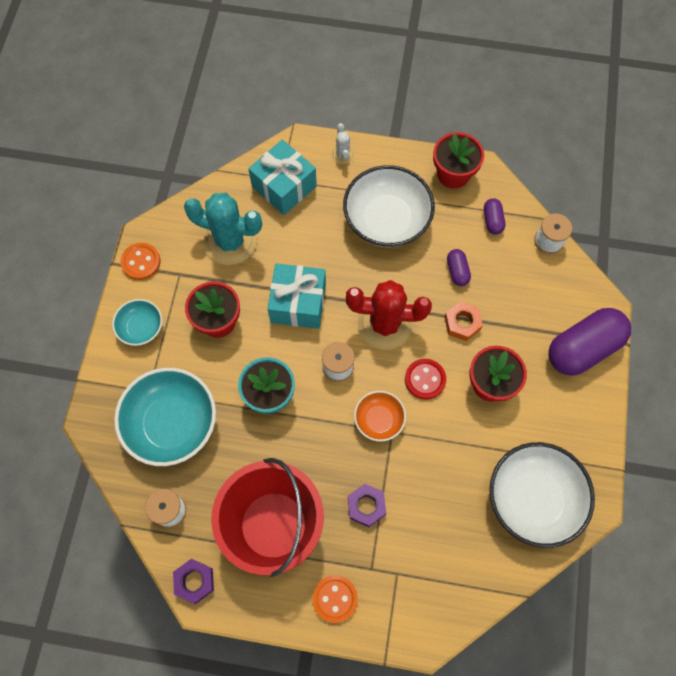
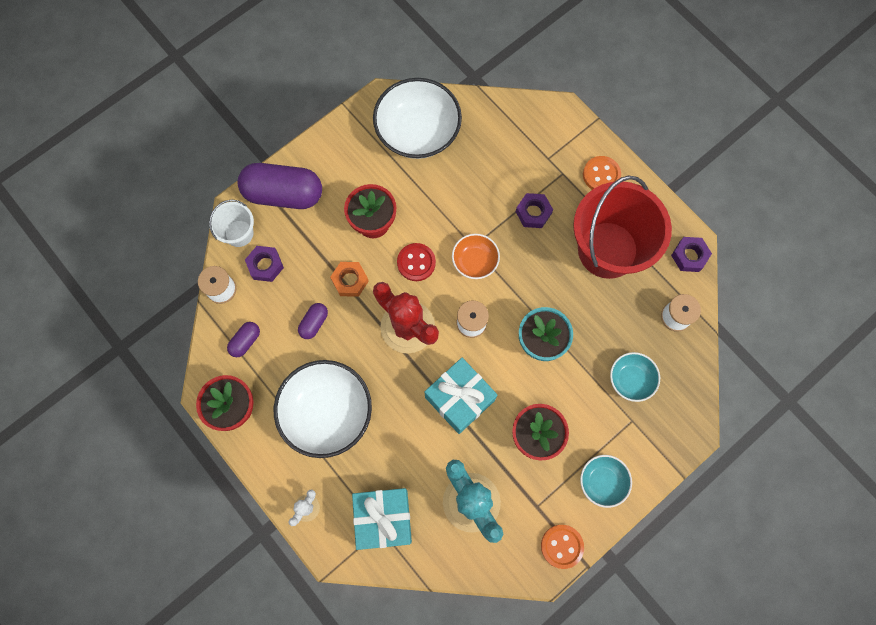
camera: 140 degrees left, 5 degrees up
turquoise bowl [114,368,216,466] -> turquoise bowl [610,352,660,402], size x0.53
none -> white bucket [209,199,254,247]
none -> purple nut [245,246,284,282]

